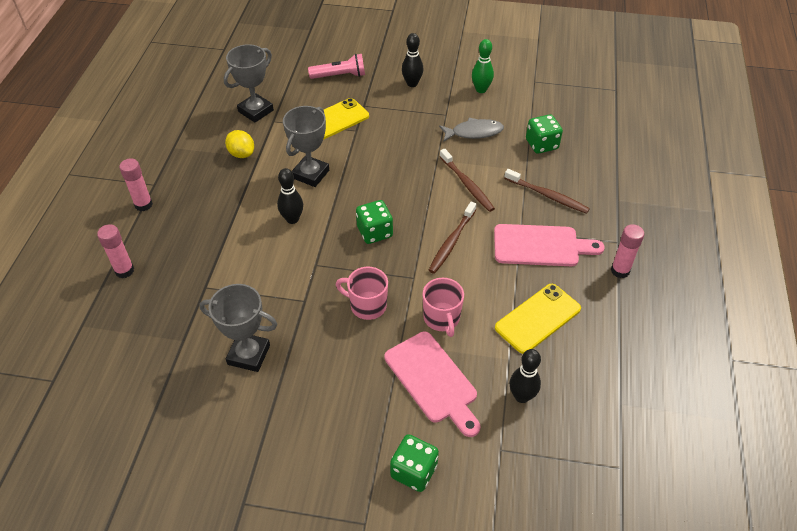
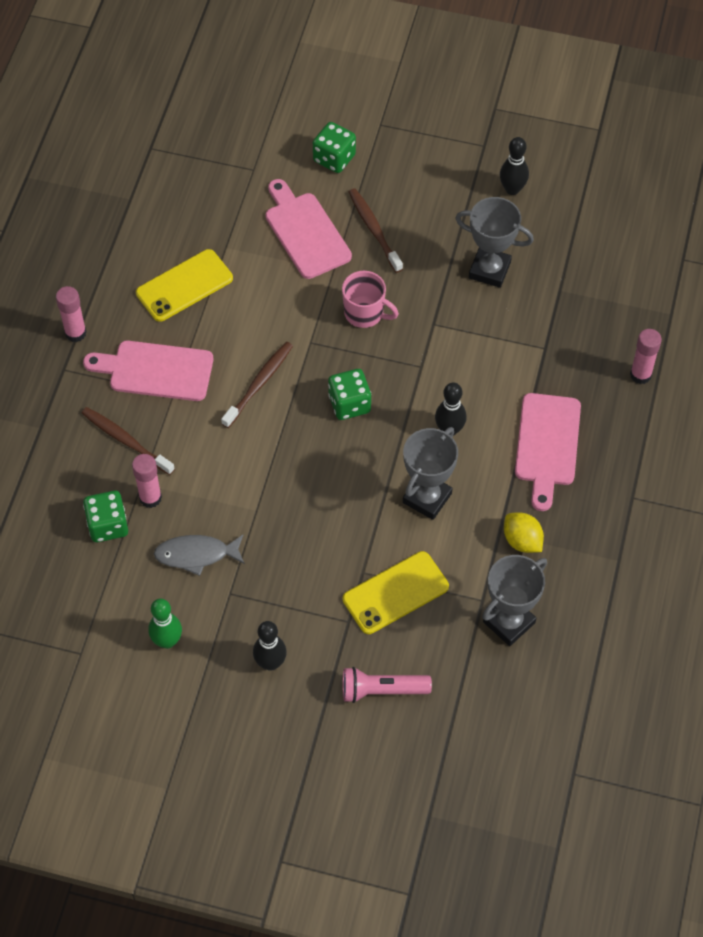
camera: 175 degrees left, 10 degrees up
pink glue stick [119,158,153,211] -> pink glue stick moved to [132,454,162,508]
pink mug [422,278,464,337] -> none
brown toothbrush [439,149,495,212] -> brown toothbrush moved to [349,188,403,273]
black bowling pin [509,349,541,403] -> black bowling pin moved to [500,137,529,195]
none -> pink cutting board [515,393,581,511]

